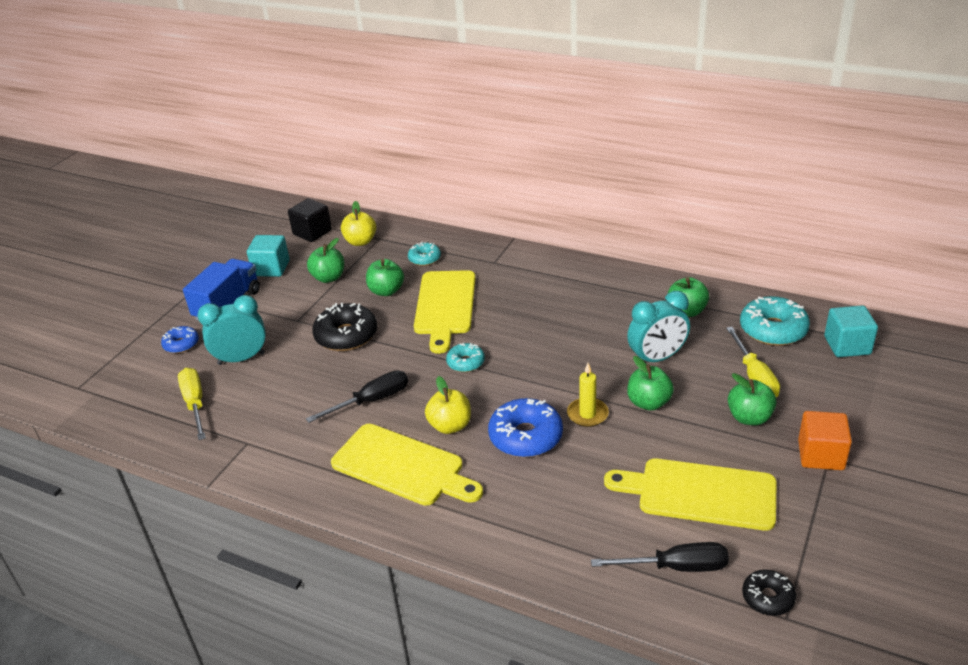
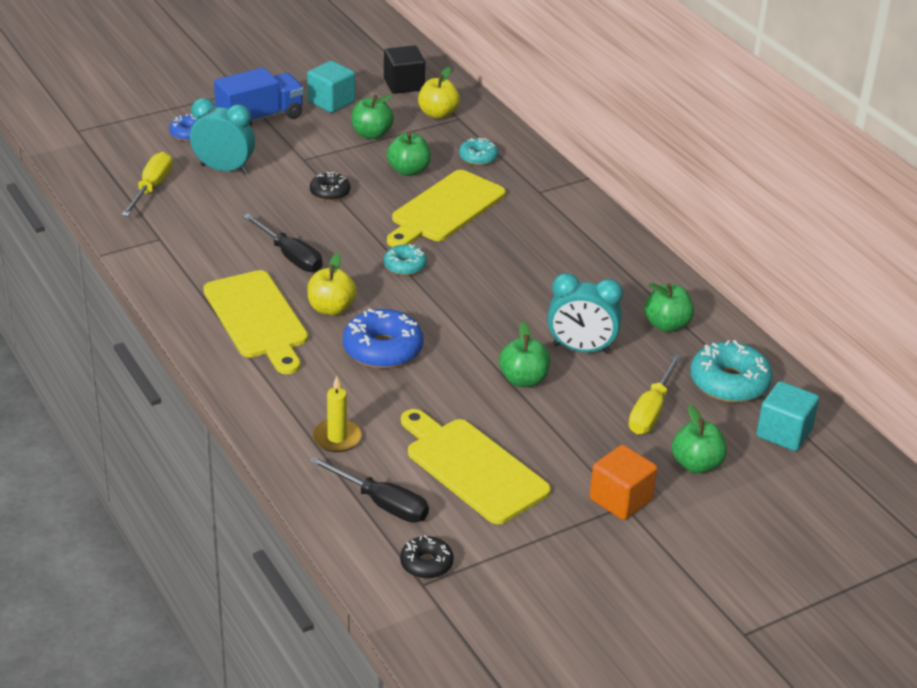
camera: 30 degrees right, 0 degrees up
black screwdriver [306,370,408,423] -> black screwdriver turned 45 degrees clockwise [243,214,322,272]
black donut [312,303,377,351] -> black donut [310,172,350,201], size x0.57
yellow candle [567,363,609,427] -> yellow candle moved to [313,376,362,452]
green apple [728,373,777,425] -> green apple moved to [672,405,727,474]

